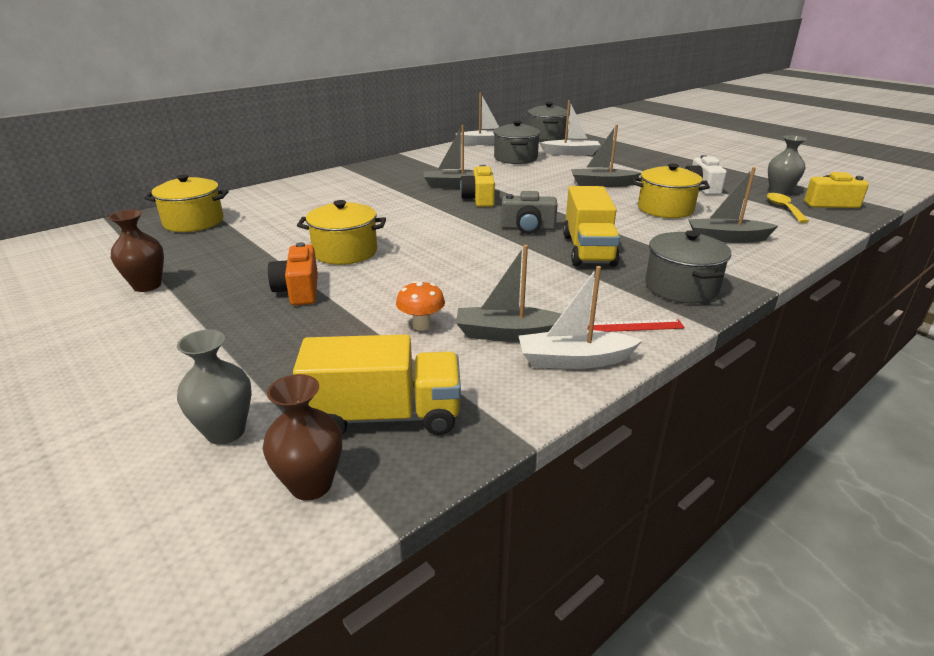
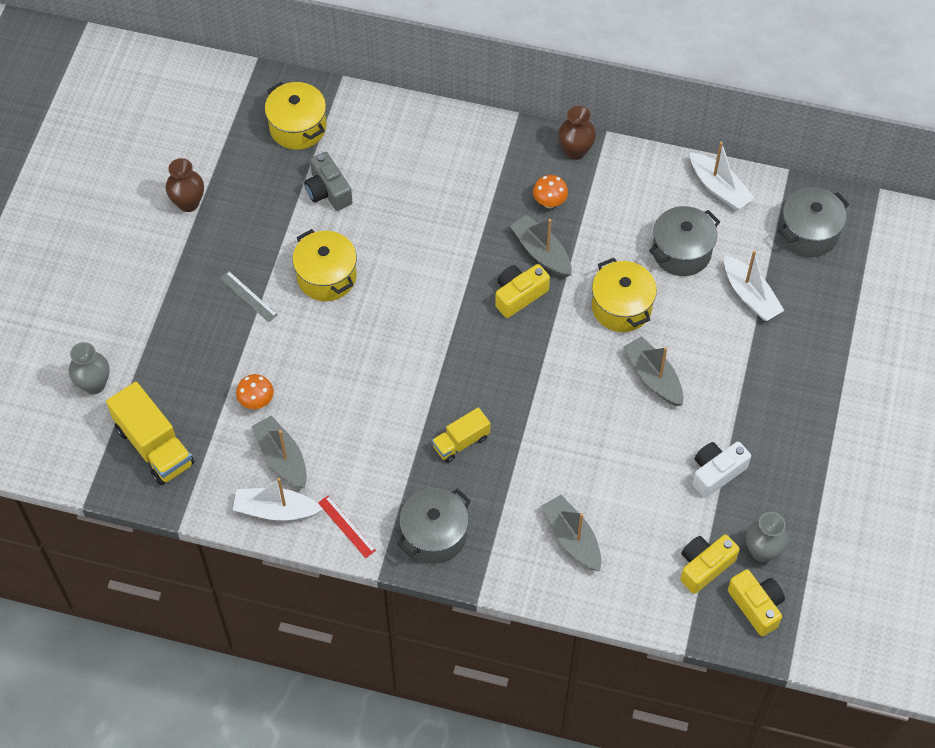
camera: 55 degrees right, 30 degrees up
brown vase [263,374,342,500] -> brown vase moved to [558,106,596,160]
orange camera [268,242,318,305] -> grey ruler [220,271,278,322]
grey camera [501,191,558,234] -> grey camera moved to [304,152,352,211]
white boat [519,266,643,369] -> white boat turned 45 degrees counterclockwise [233,478,323,521]
yellow truck [563,186,620,267] -> yellow truck [432,407,490,463], size x0.60
yellow pot [632,163,710,218] -> yellow pot moved to [592,258,657,332]
yellow spoon [767,193,809,223] -> yellow camera [680,534,740,594]
none -> orange mushroom [533,175,568,208]

